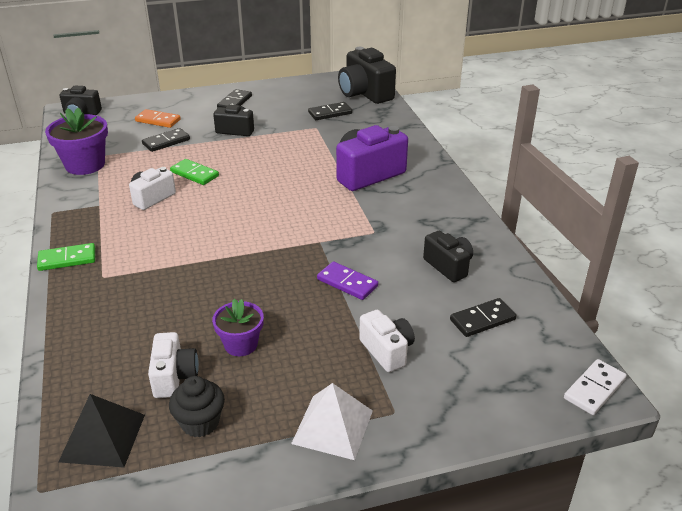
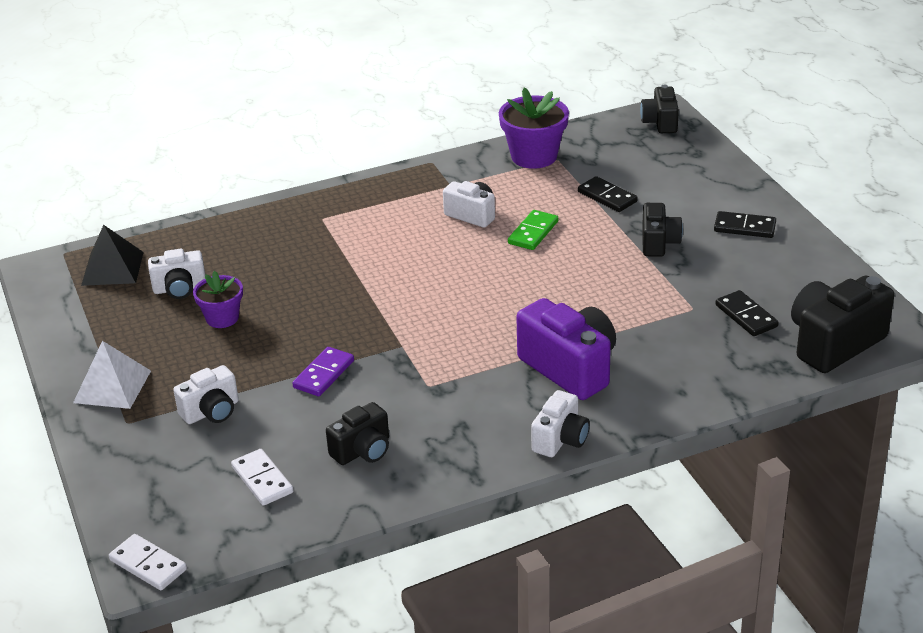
camera: 85 degrees right, 0 degrees up
green domino [37,243,95,271] -> none
orange domino [135,109,181,128] -> none
black cupcake [169,376,225,438] -> none
black domino [450,298,516,337] -> white domino [231,449,293,506]
none -> white camera [531,390,590,457]

